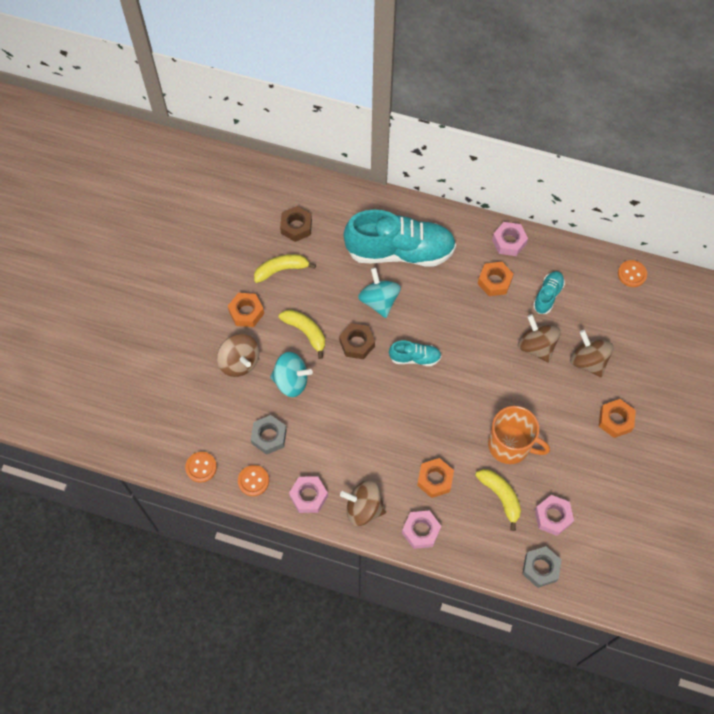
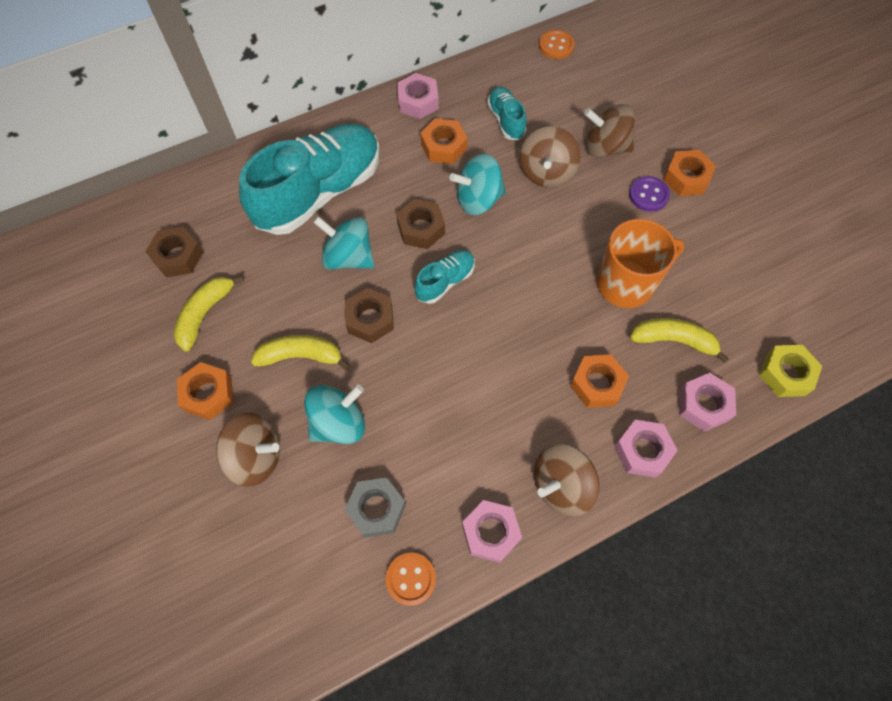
camera: 45 degrees left, 0 degrees up
orange button [185,452,217,483] -> none
brown spinning top [518,314,561,363] -> brown spinning top turned 90 degrees counterclockwise [520,126,580,188]
grey nut [522,546,562,588] -> yellow nut [759,345,822,397]
pink nut [535,495,574,536] -> pink nut moved to [679,373,736,432]
none -> brown nut [396,199,445,249]
none -> turquoise spinning top [449,154,506,215]
none -> purple button [629,176,670,212]

